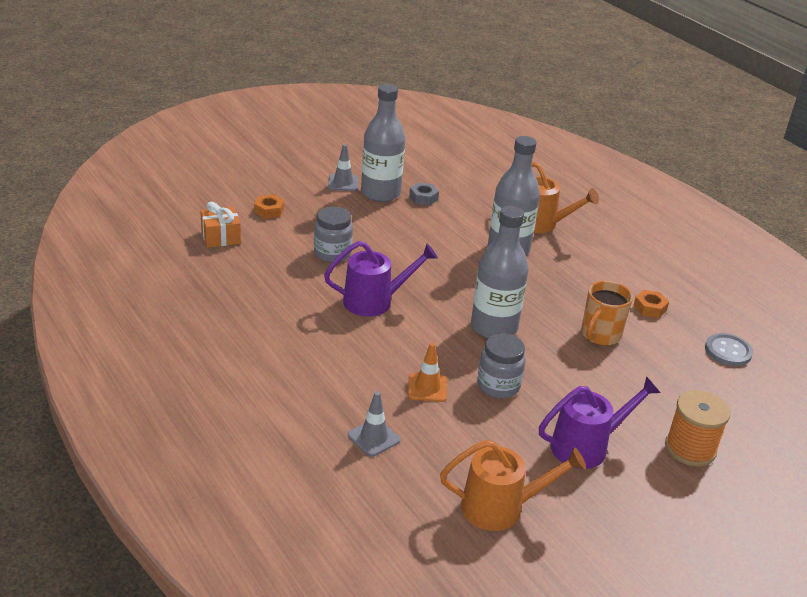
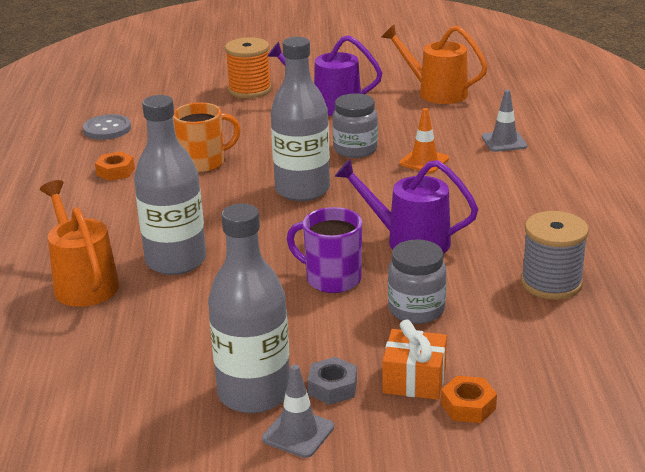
camera: 145 degrees left, 5 degrees down
orange gift [200,202,241,248] -> orange gift moved to [382,320,447,400]
grey nut [409,182,439,206] -> grey nut moved to [308,357,357,405]
none -> purple mug [287,207,362,293]
none -> grey spool [521,211,589,300]

